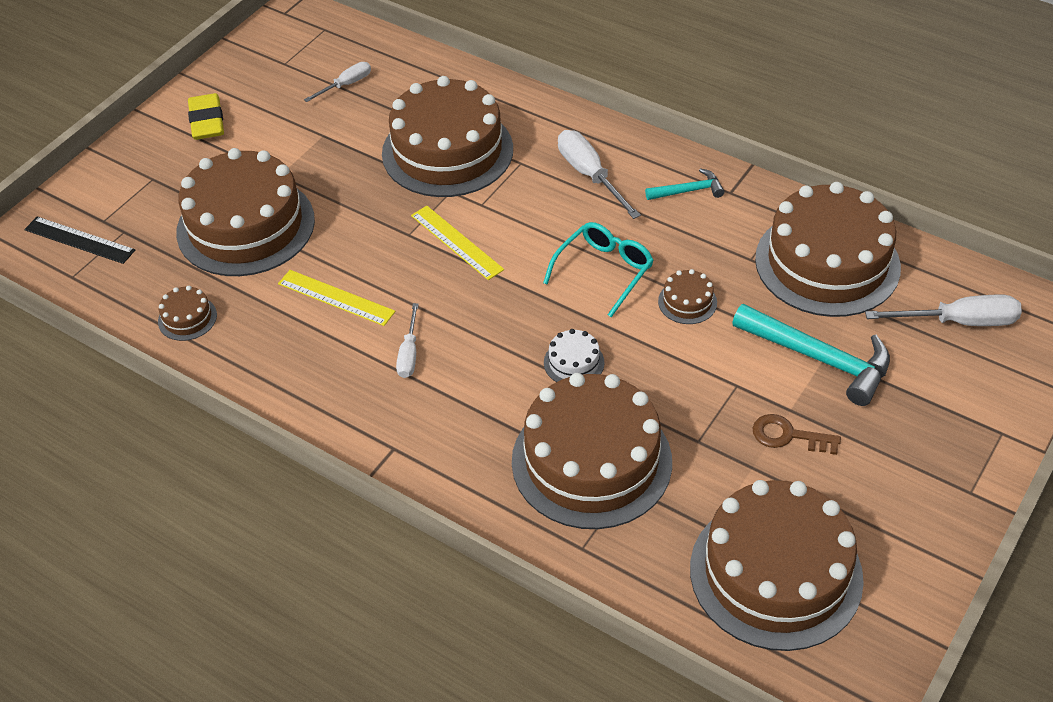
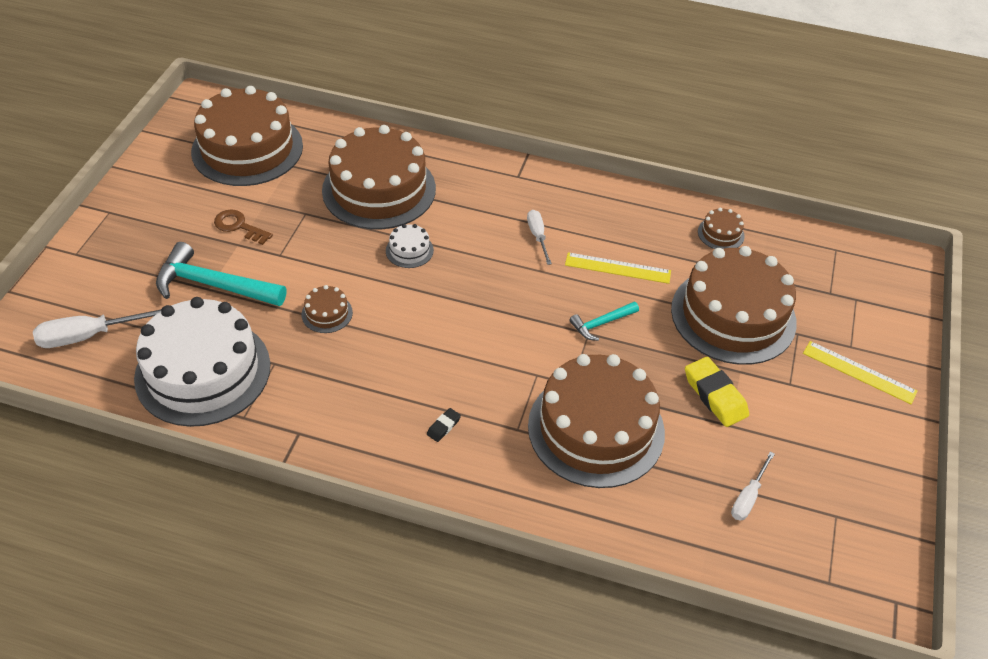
camera: 160 degrees right, 0 degrees up
black ruler [24,216,135,264] -> none
yellow eraser [188,93,224,140] -> yellow eraser moved to [685,357,749,427]
yellow ruler [411,206,504,280] -> yellow ruler moved to [803,341,918,404]
turquoise glasses [543,222,654,317] -> none
white screwdriver [558,130,641,219] -> black eraser [427,408,461,442]
turquoise hammer [645,168,725,200] -> turquoise hammer moved to [569,302,639,341]
brown key [753,414,841,455] -> brown key turned 150 degrees counterclockwise [214,209,273,245]
brown cake [755,182,901,317] -> white cake [134,297,271,427]

